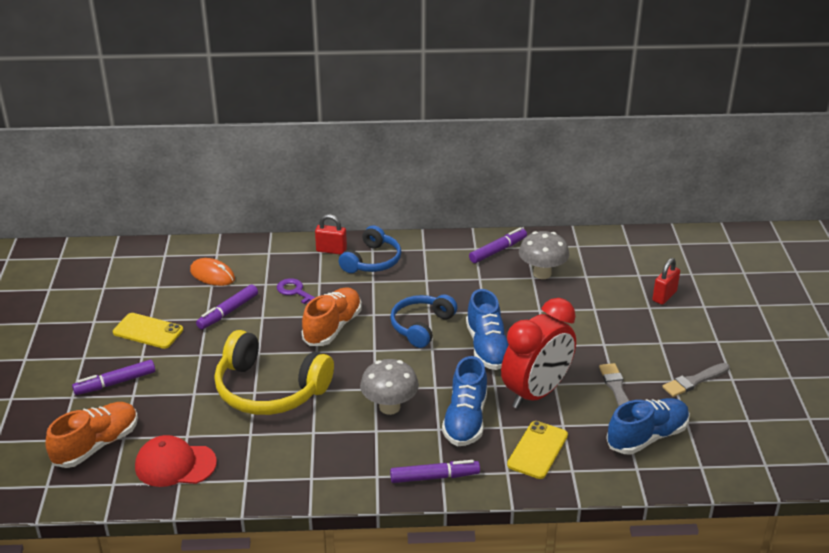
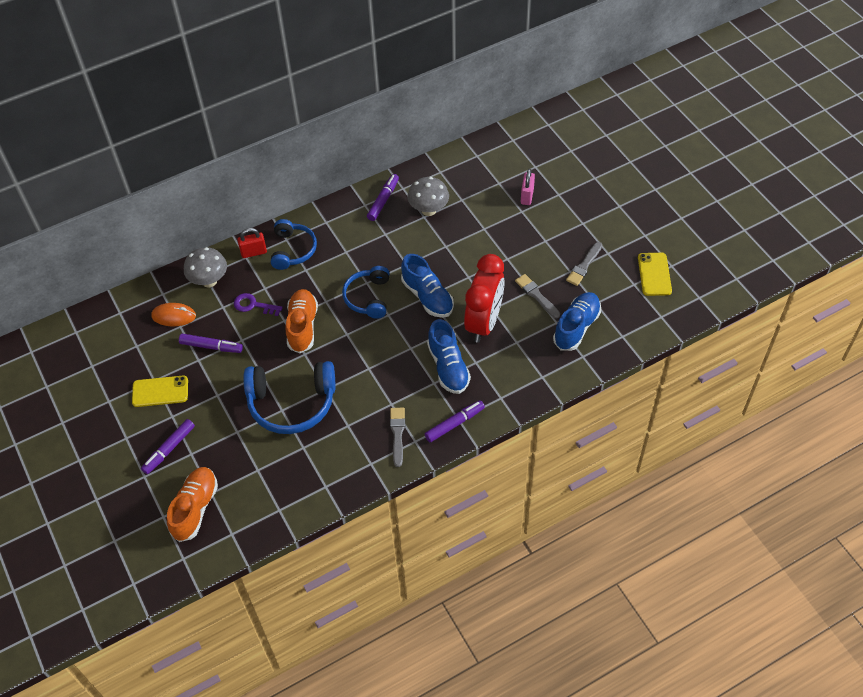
camera: 25 degrees left, 20 degrees up
red cap [135,435,217,487] -> none
purple marker [196,284,258,330] -> purple marker turned 90 degrees counterclockwise [179,334,243,353]
yellow headphones [214,330,334,415] -> blue headphones [243,361,335,434]
grey mushroom [360,359,419,415] -> grey mushroom moved to [184,247,227,287]
yellow phone [507,421,568,479] -> yellow phone moved to [638,253,672,296]
red padlock [652,258,680,305] -> pink padlock [521,169,535,205]
none -> grey brush [390,408,405,467]

